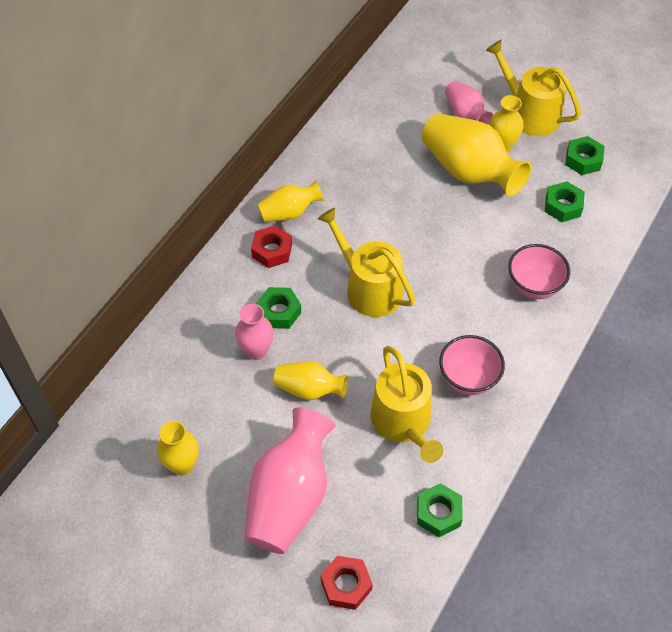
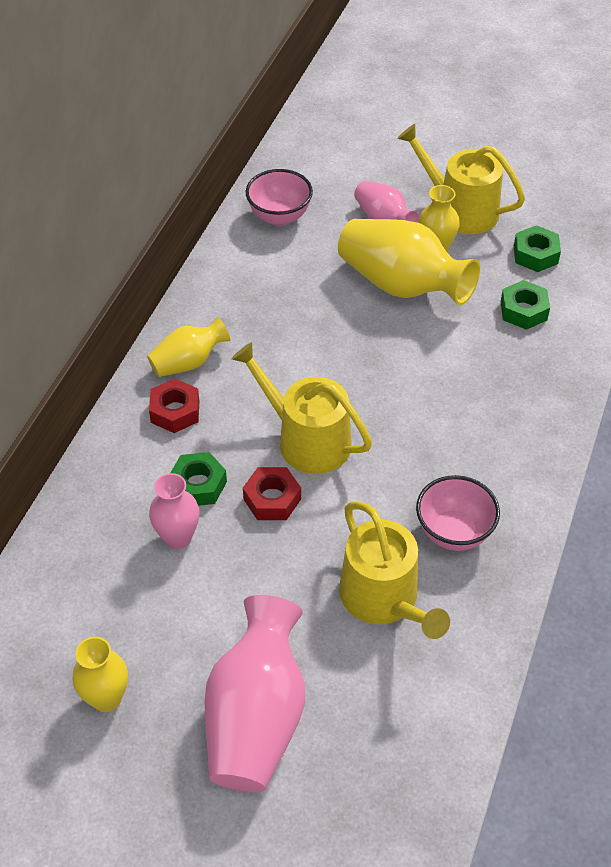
camera: 10 degrees left, 5 degrees down
yellow vase [274,361,348,400] -> none
red nut [321,556,373,610] -> red nut moved to [243,467,301,520]
green nut [417,483,463,537] -> none
pink bowl [508,244,570,299] -> pink bowl moved to [246,169,313,226]

